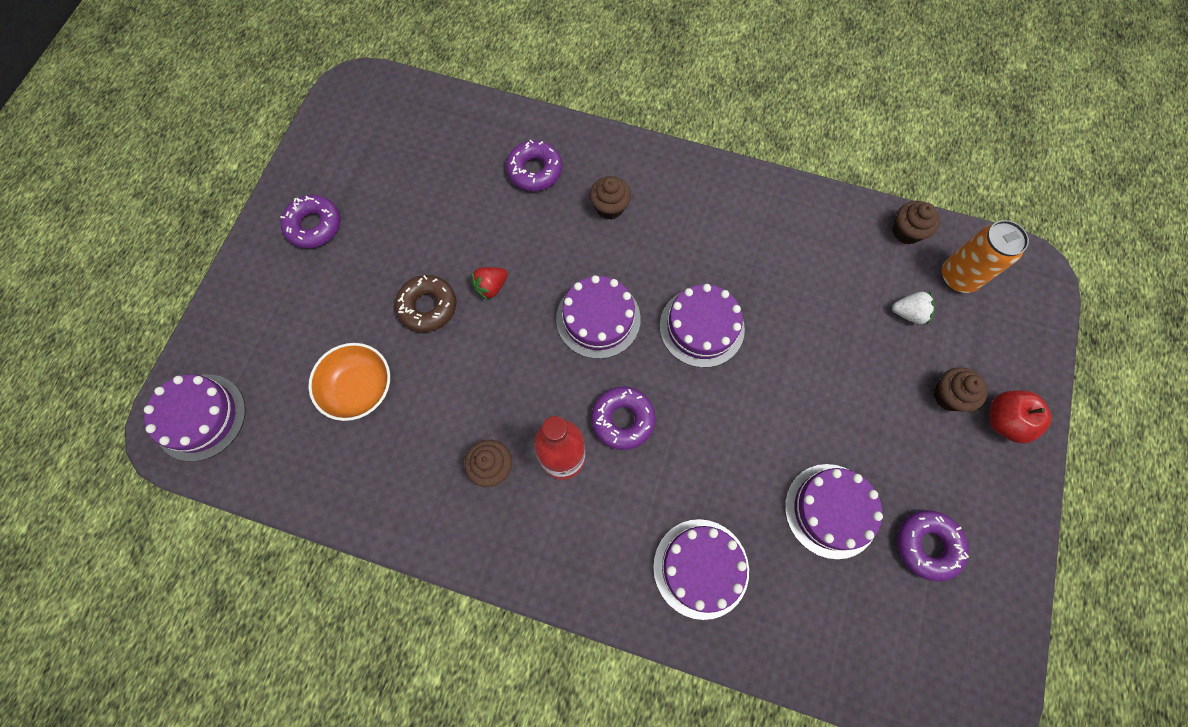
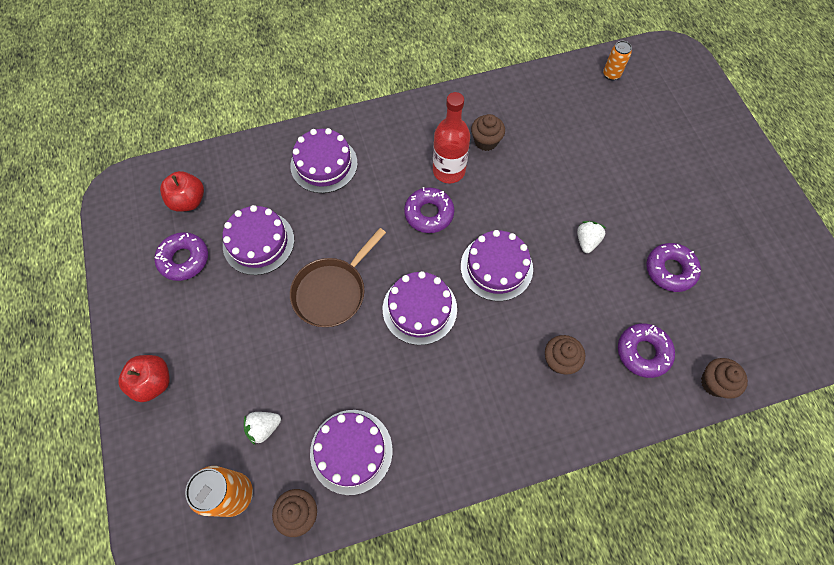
camera: 145 degrees right, 5 degrees down
purple cake [144,374,246,461] -> purple cake moved to [310,410,393,495]
purple donut [280,195,341,248] -> purple donut moved to [646,243,701,292]
orange bowl [308,343,390,421] -> none
brown donut [395,275,456,332] -> none
red strawberry [471,267,508,301] -> white strawberry [577,221,606,253]
brown cupcake [934,367,987,412] -> brown cupcake moved to [701,358,748,399]
none -> red apple [160,171,204,212]
none -> brown pan [290,228,386,327]
none -> orange can [603,41,632,81]

